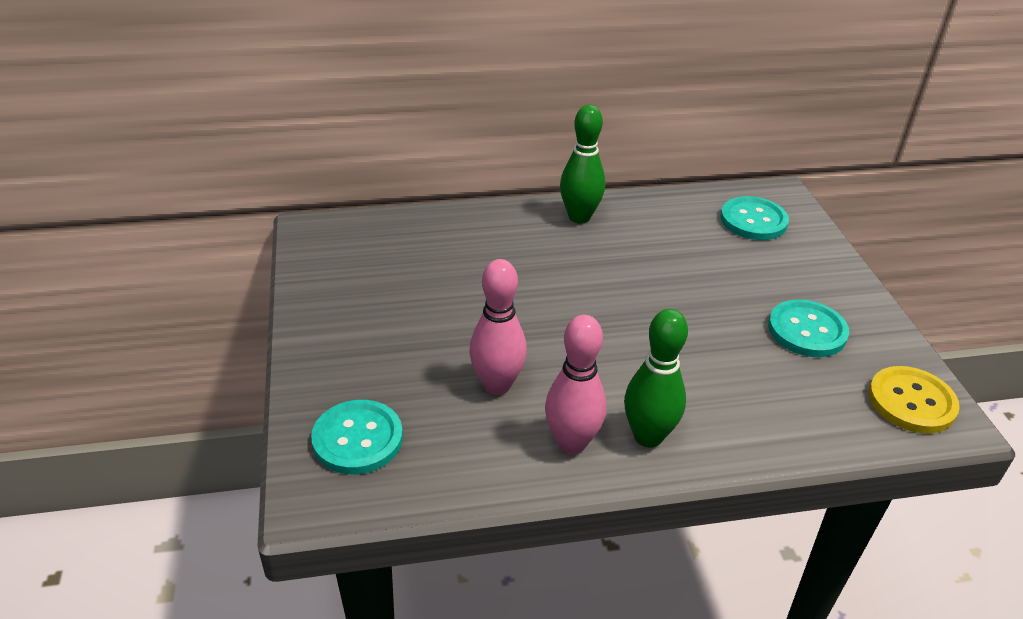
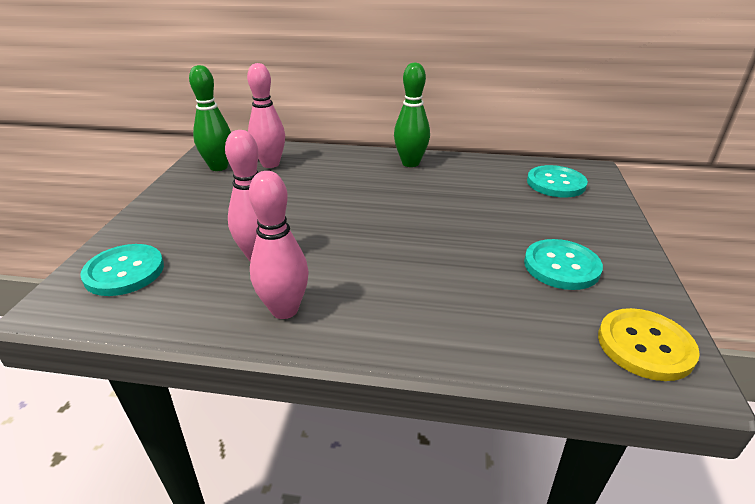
camera: 20 degrees right, 5 degrees down
green bowling pin [624,309,688,447] -> green bowling pin moved to [189,65,231,171]
none -> pink bowling pin [247,63,285,168]

